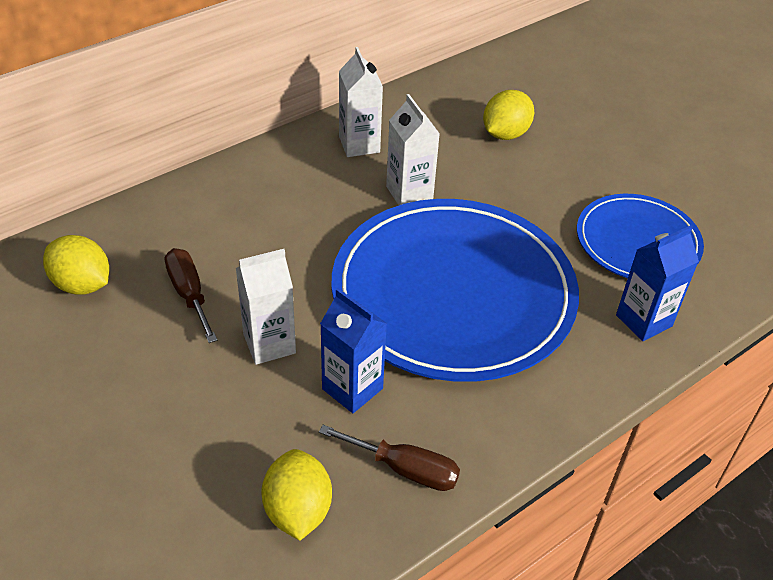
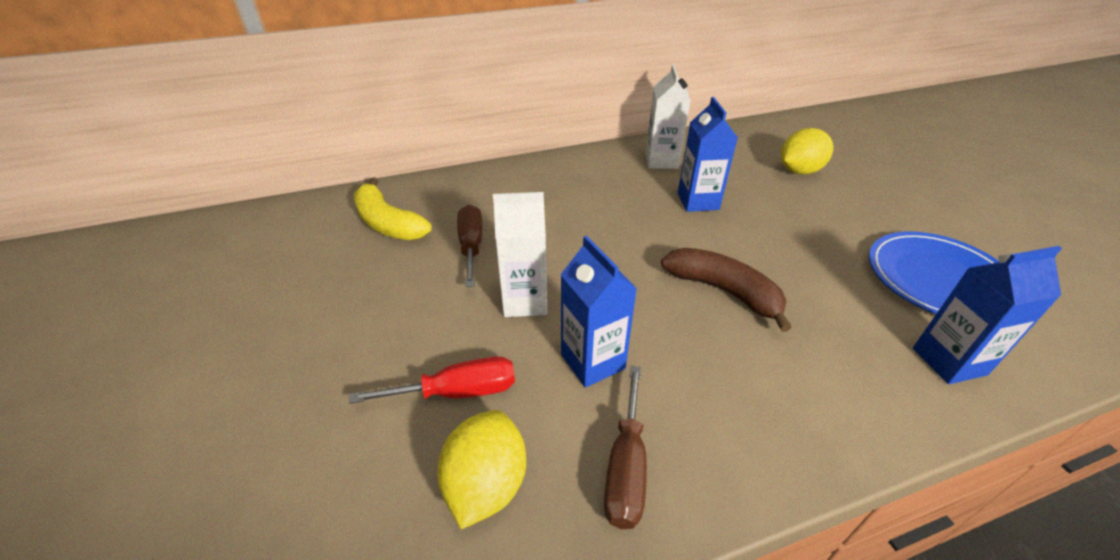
camera: 20 degrees right, 5 degrees down
yellow lemon [43,235,109,294] -> yellow banana [354,178,432,240]
brown screwdriver [319,425,460,491] -> brown screwdriver turned 60 degrees clockwise [604,366,647,529]
blue plate [332,199,579,382] -> brown banana [661,248,792,332]
white carton [386,94,440,205] -> blue carton [678,97,738,212]
none -> red screwdriver [349,356,515,404]

